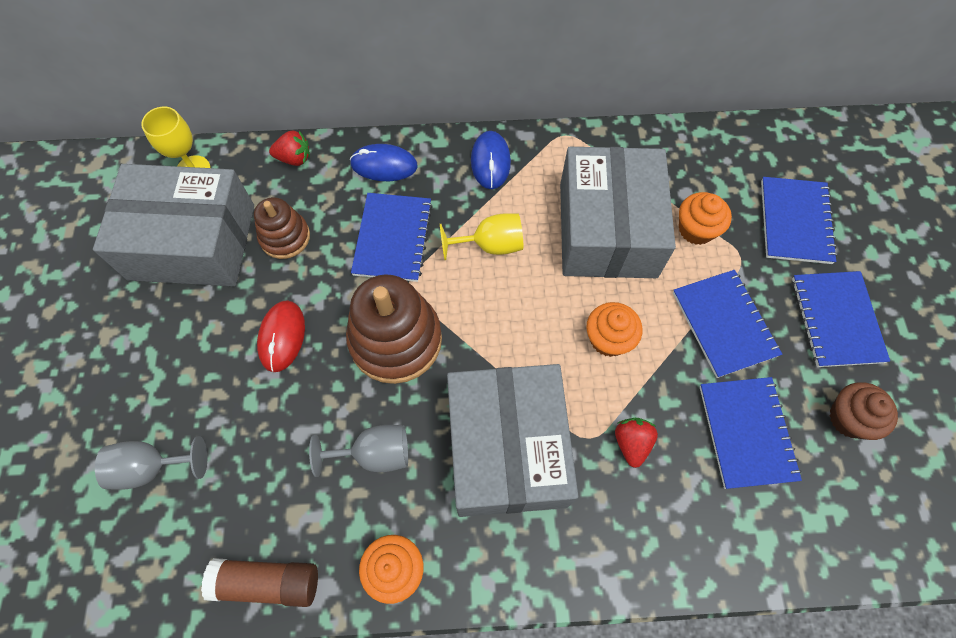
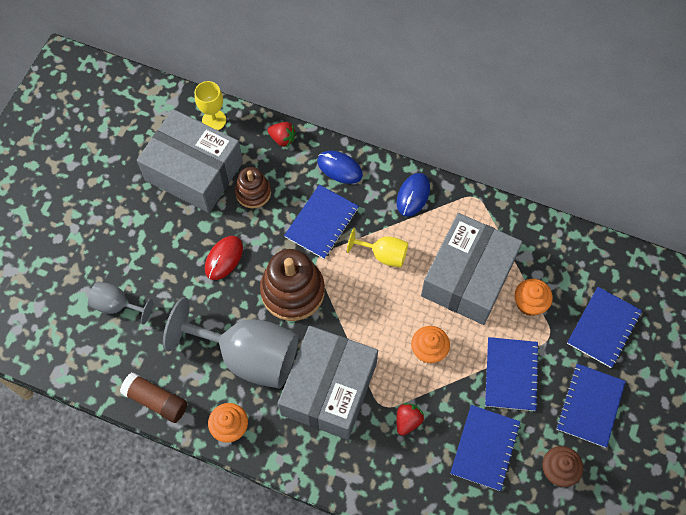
camera: 25 degrees right, 0 degrees up
grey goblet [309,425,408,477] -> grey goblet [163,297,299,389], size x2.04

